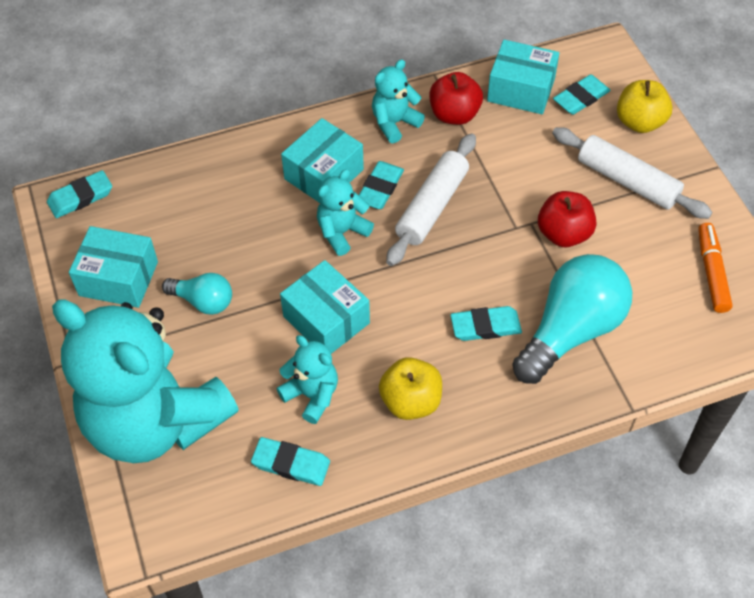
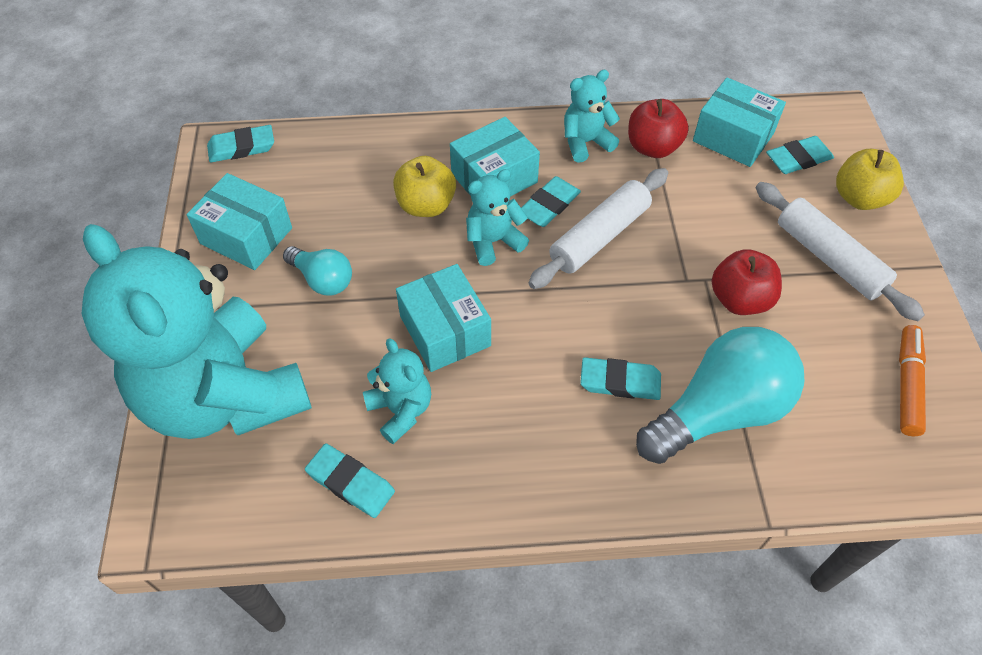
camera: 15 degrees right, 0 degrees up
yellow apple [379,357,442,420] -> yellow apple moved to [393,156,456,217]

